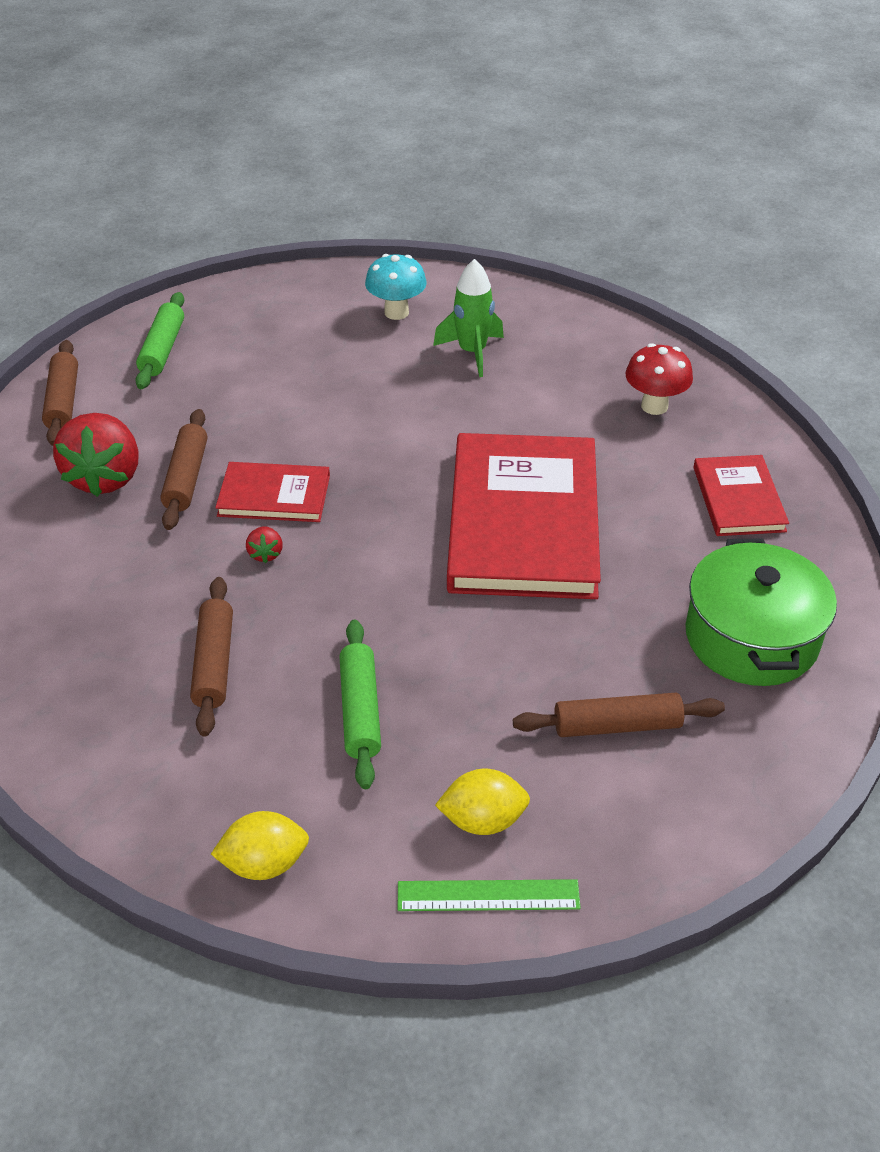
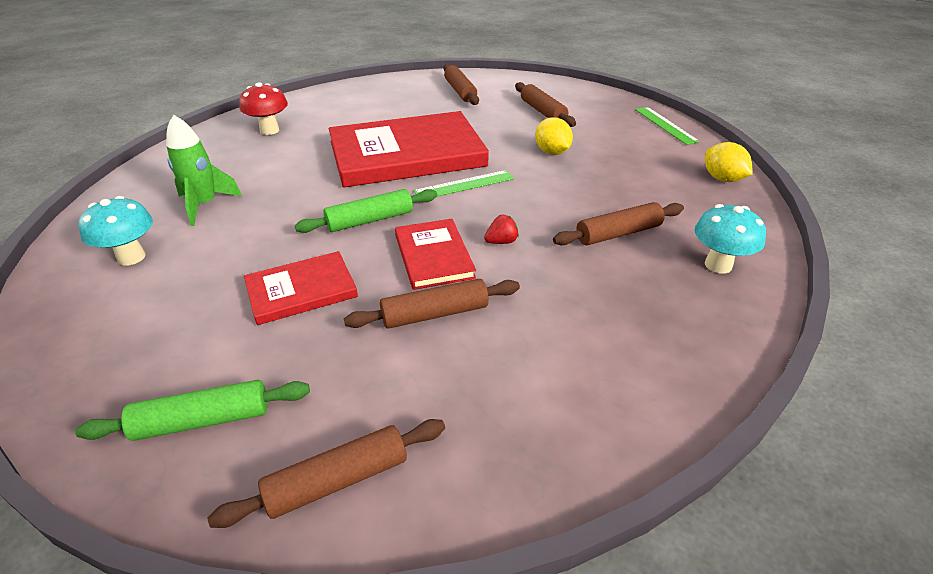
camera: 110 degrees left, 5 degrees down
red strawberry [53,413,139,497] -> none
green rolling pin [340,619,381,789] -> green rolling pin moved to [295,189,437,233]
yellow lemon [435,769,530,835] -> yellow lemon moved to [535,117,573,155]
green pot [685,538,837,686] -> brown rolling pin [443,64,479,105]
red book [694,455,789,536] -> red book moved to [244,251,358,325]
none -> green ruler [414,170,514,197]
none -> turquoise mushroom [695,204,766,273]

